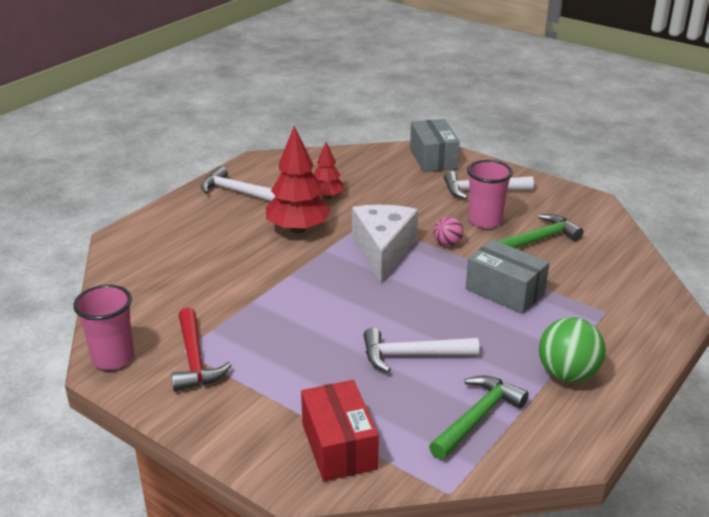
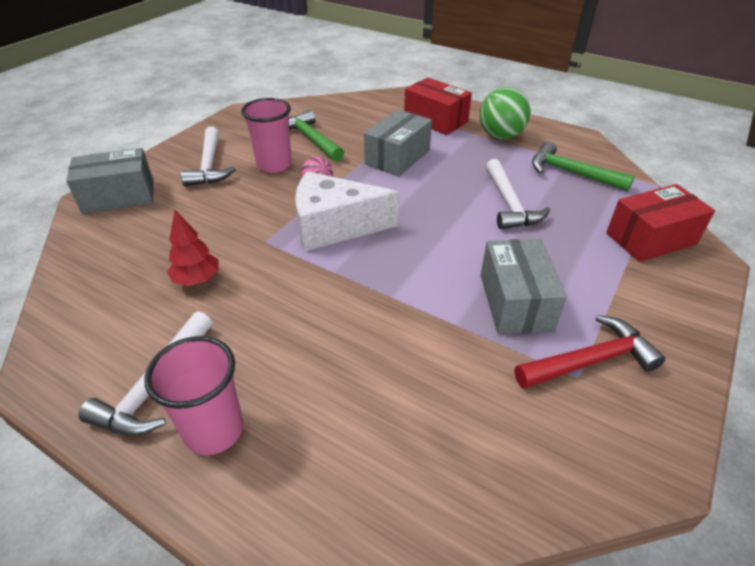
camera: 95 degrees left, 10 degrees up
pink cup [73,285,134,370] -> pink cup moved to [144,336,243,455]
red tree [266,126,331,234] -> none
none -> red box [404,77,472,135]
none -> grey box [481,239,567,334]

